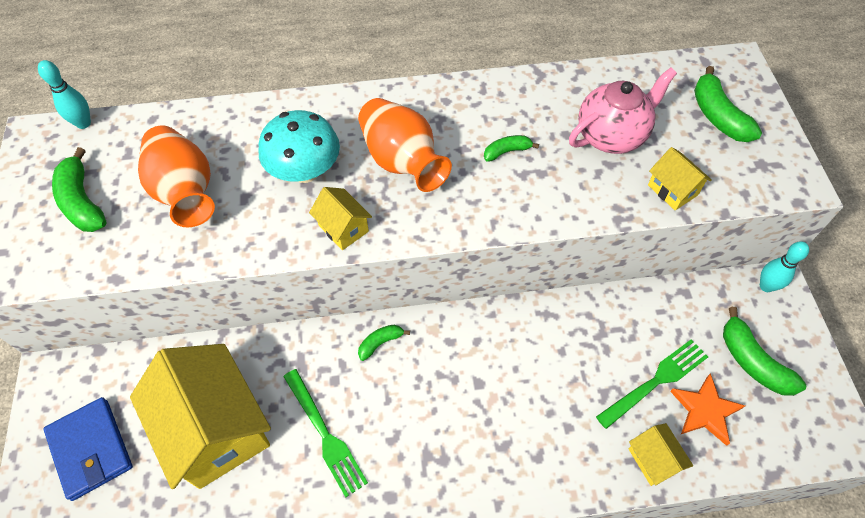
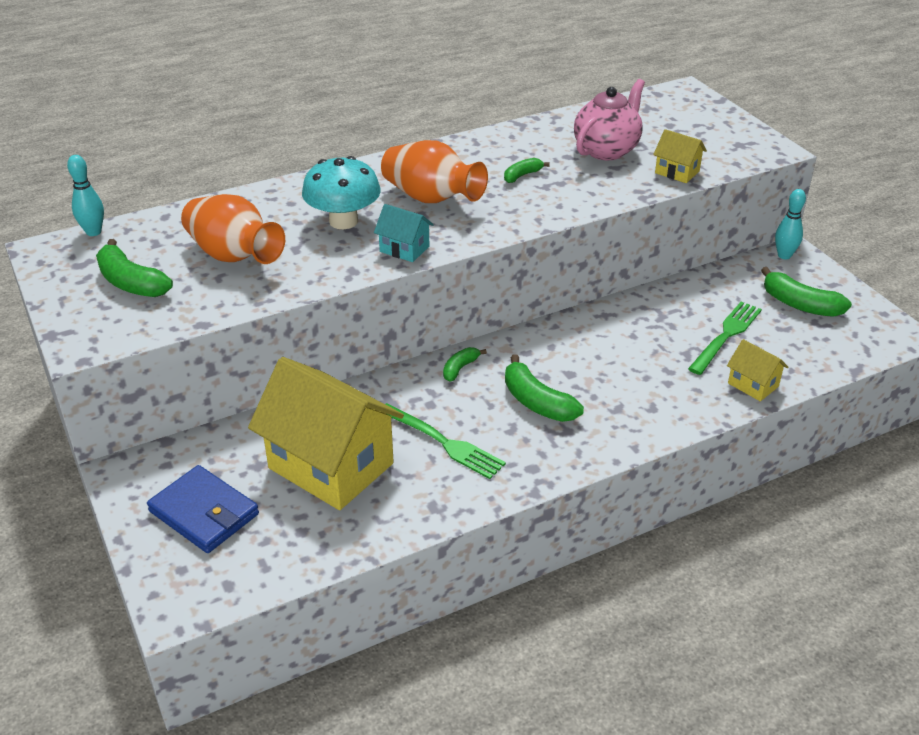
camera: 20 degrees left, 20 degrees down
yellow house [309,187,372,250] -> turquoise house [374,204,434,262]
orange star [670,373,745,446] -> none
green banana [694,66,762,142] -> green banana moved to [505,354,584,422]

